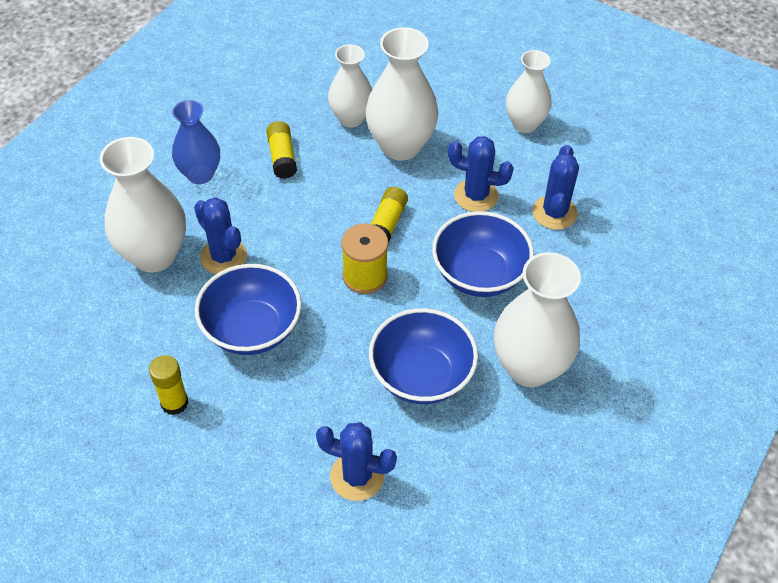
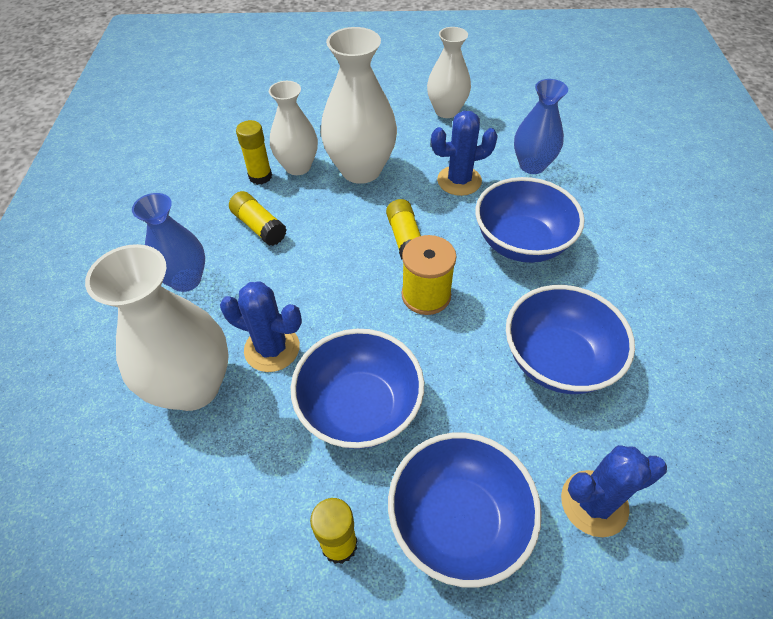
camera: 30 degrees left, 0 degrees up
white vase [494,252,581,387] -> none
blue cactus [533,145,579,230] -> blue vase [514,79,568,174]
none -> yellow glue stick [236,120,272,185]
none -> blue bowl [388,433,542,587]

